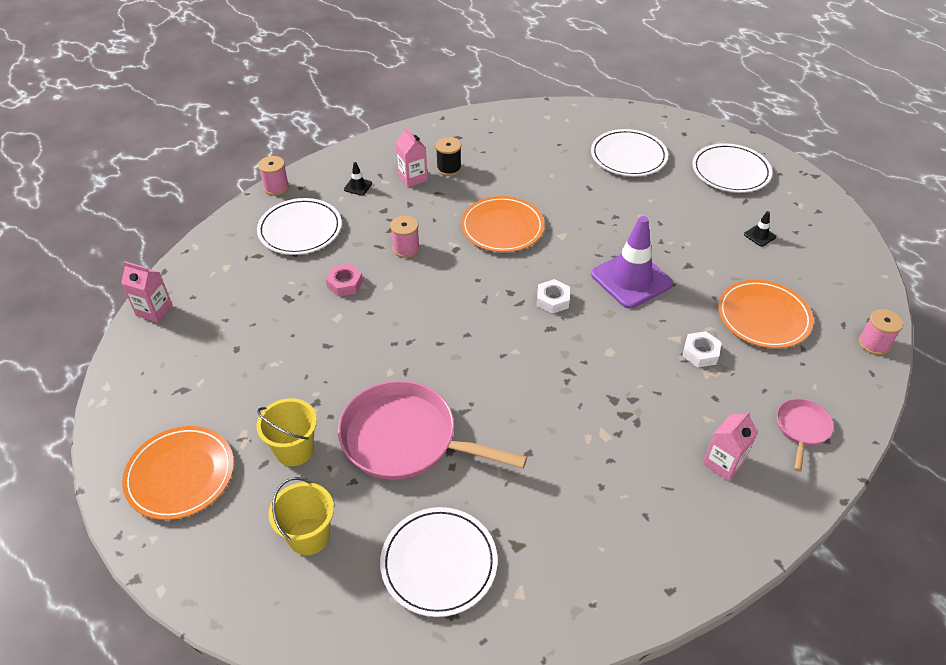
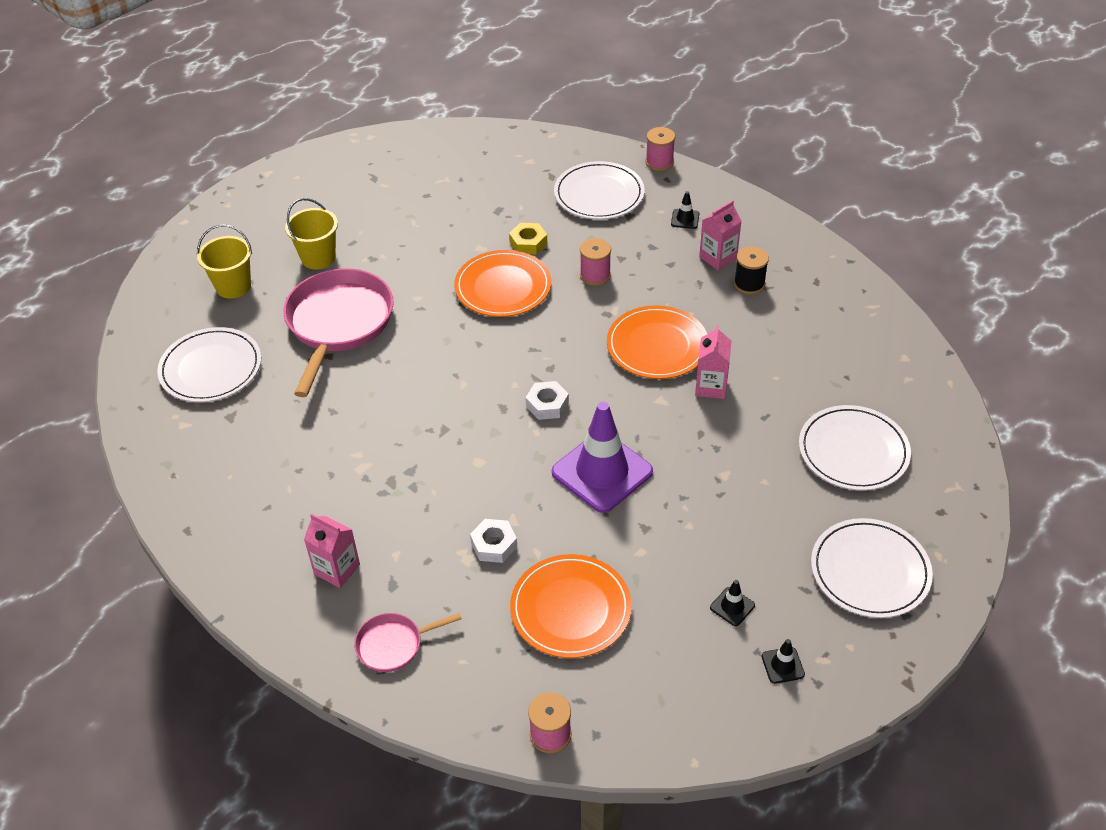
camera: 80 degrees right, 0 degrees up
pink carton [121,261,172,323] -> pink carton moved to [695,325,732,399]
orange plate [122,426,234,520] -> orange plate moved to [454,250,551,317]
pink nut [326,264,363,297] -> yellow nut [509,223,547,254]
pink pan [777,398,834,472] -> pink pan turned 150 degrees clockwise [354,613,462,672]
none -> black traffic cone [762,639,805,684]

